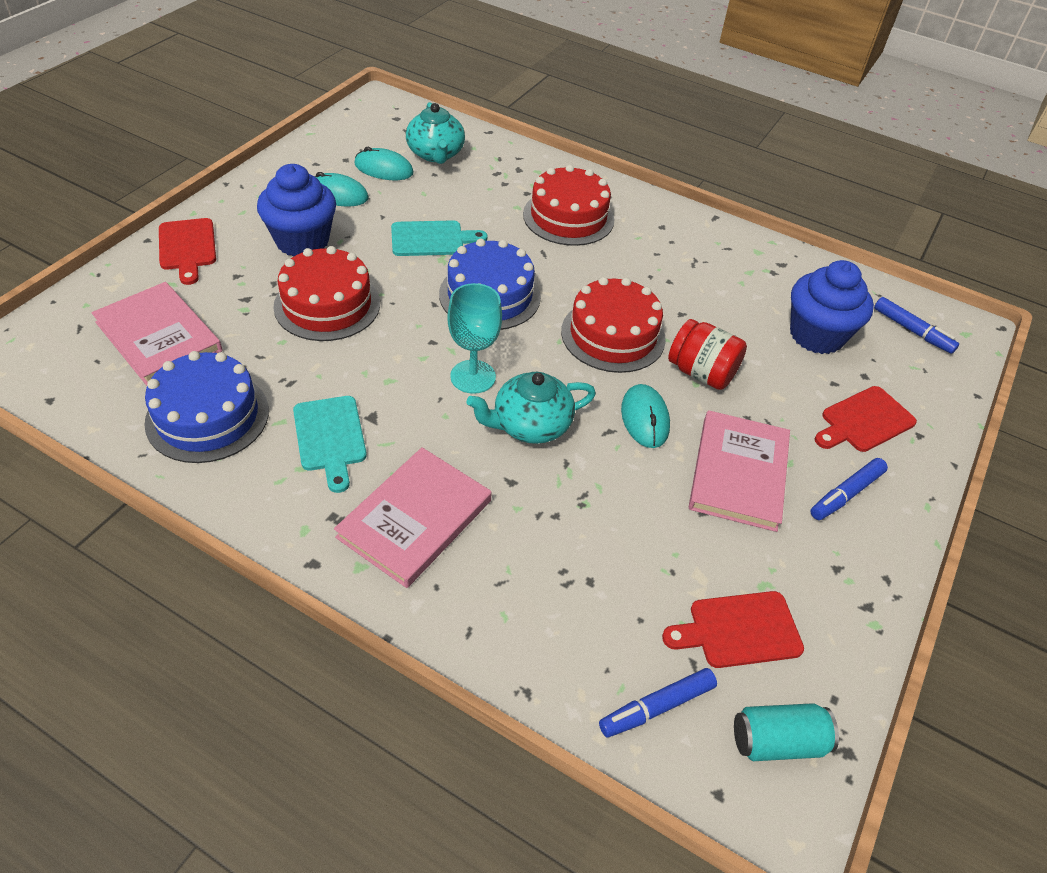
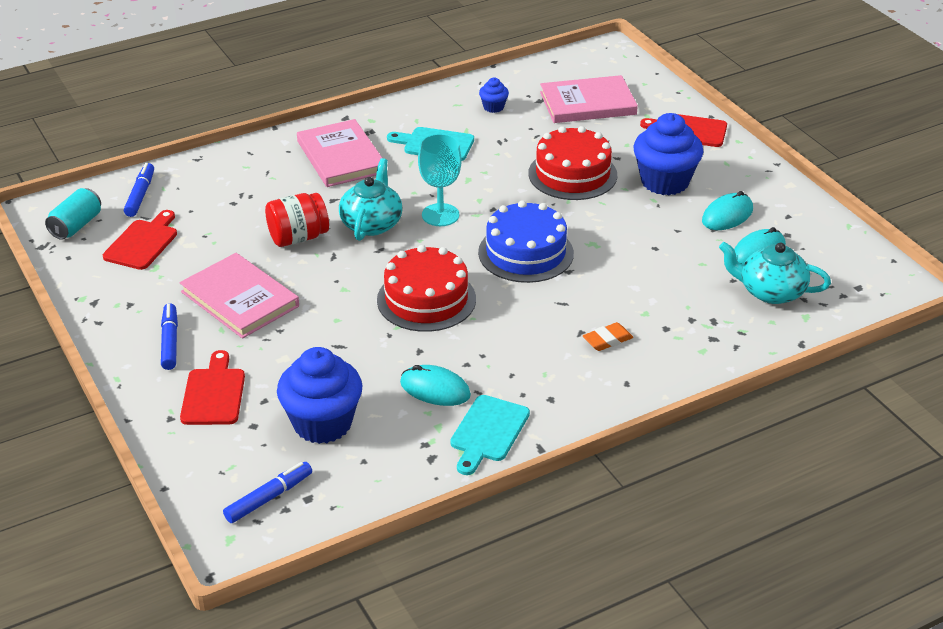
camera: 125 degrees right, 10 degrees down
blue cake [144,351,269,463] -> blue cupcake [479,78,509,113]
turquoise cutting board [391,220,488,256] -> turquoise cutting board moved to [450,395,530,475]
red cake [523,165,614,246] -> orange eraser [583,322,633,351]
turquoise mouse [621,384,670,448] -> turquoise mouse moved to [400,365,471,406]
red jar [668,319,747,390] -> red jar moved to [265,193,329,247]
blue marker [874,297,959,354] -> blue marker turned 150 degrees clockwise [223,462,312,523]

